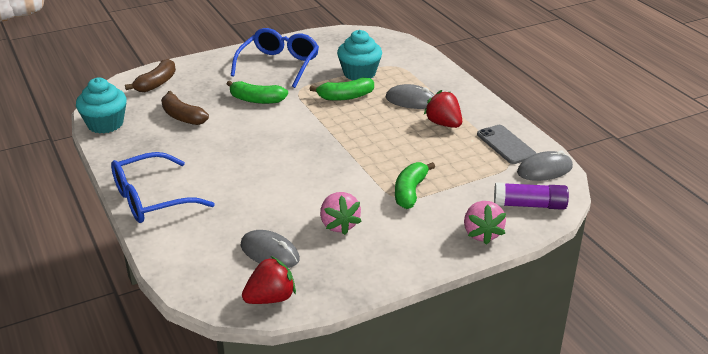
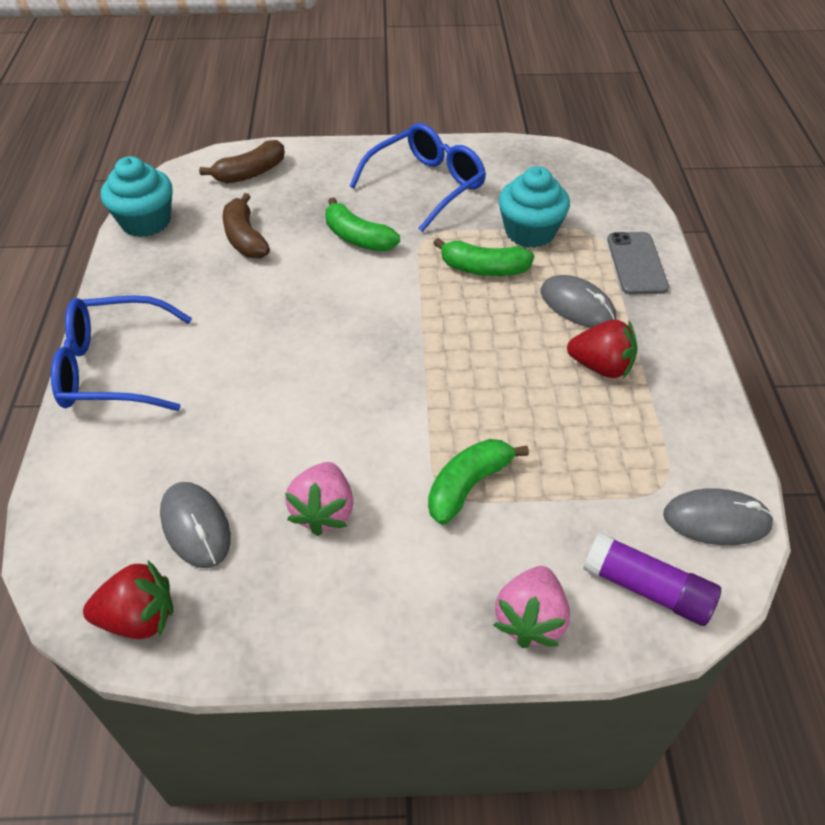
camera: 25 degrees right, 15 degrees up
red strawberry [424,90,462,128] -> red strawberry turned 120 degrees clockwise [567,320,638,379]
grey phone [477,125,536,164] -> grey phone moved to [607,232,669,295]

